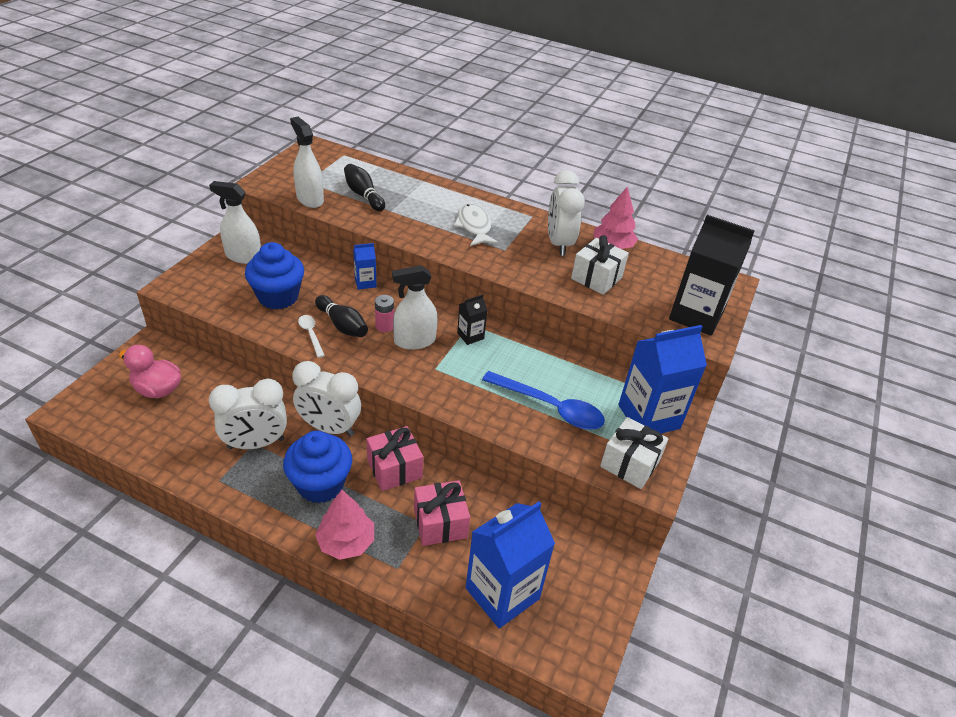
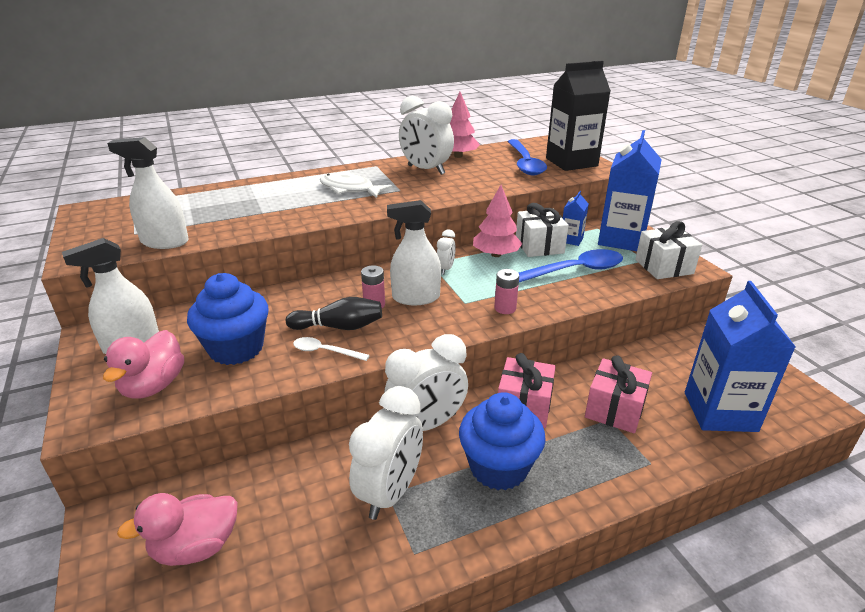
camera: 45 degrees left, 10 degrees down
pink tree [315,490,374,560] -> pink tree moved to [473,185,522,257]
black bowling pin [344,164,385,211] -> none
blue carton [353,243,377,290] -> blue carton moved to [563,191,589,246]
white spray bottle [392,265,438,350] -> white spray bottle turned 60 degrees clockwise [387,200,441,305]
black carton [457,294,487,345] -> white clock [437,229,456,275]
white gift [571,235,629,295] -> white gift moved to [516,203,569,257]
none -> pink duck [103,330,184,399]
none -> pink battery [494,269,519,314]
none -> blue spoon [507,139,547,175]

